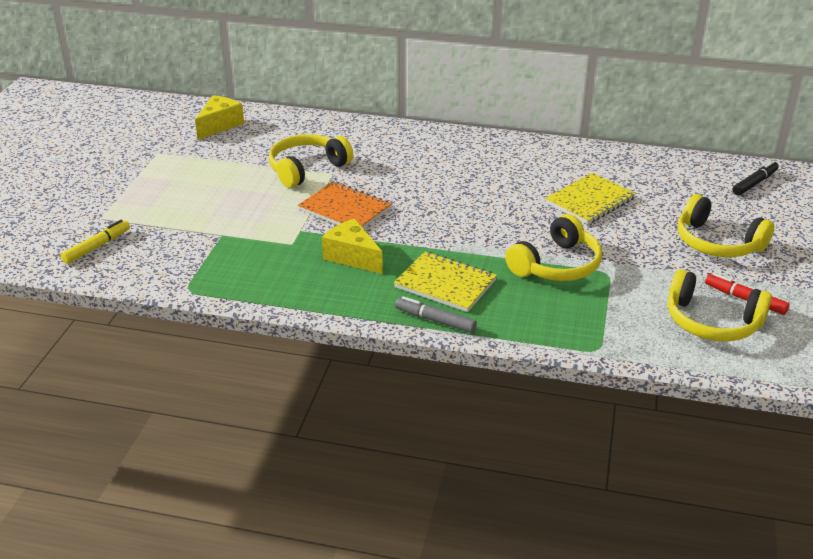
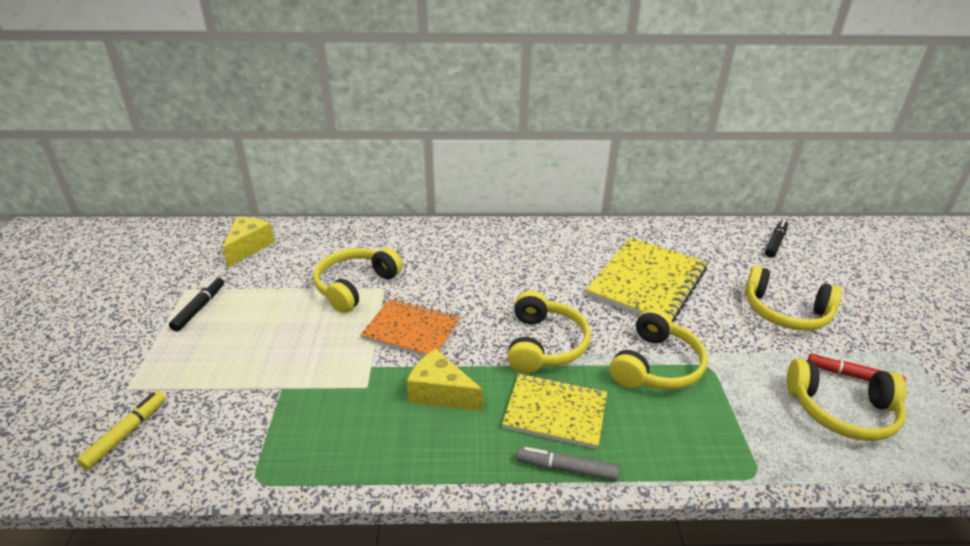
camera: 15 degrees left, 0 degrees up
yellow notebook [545,173,636,224] -> yellow notebook [586,237,707,322], size x1.53
none -> black marker [169,277,224,332]
none -> yellow headphones [507,291,591,373]

